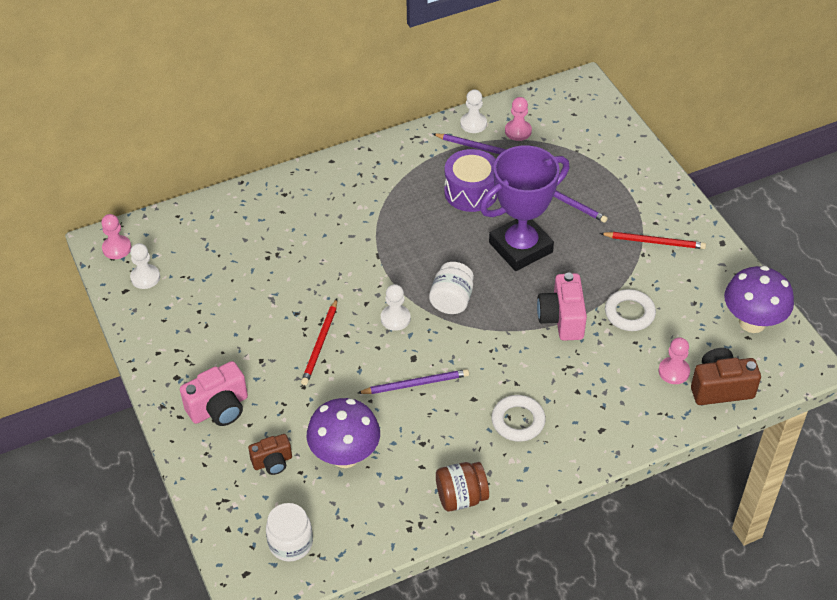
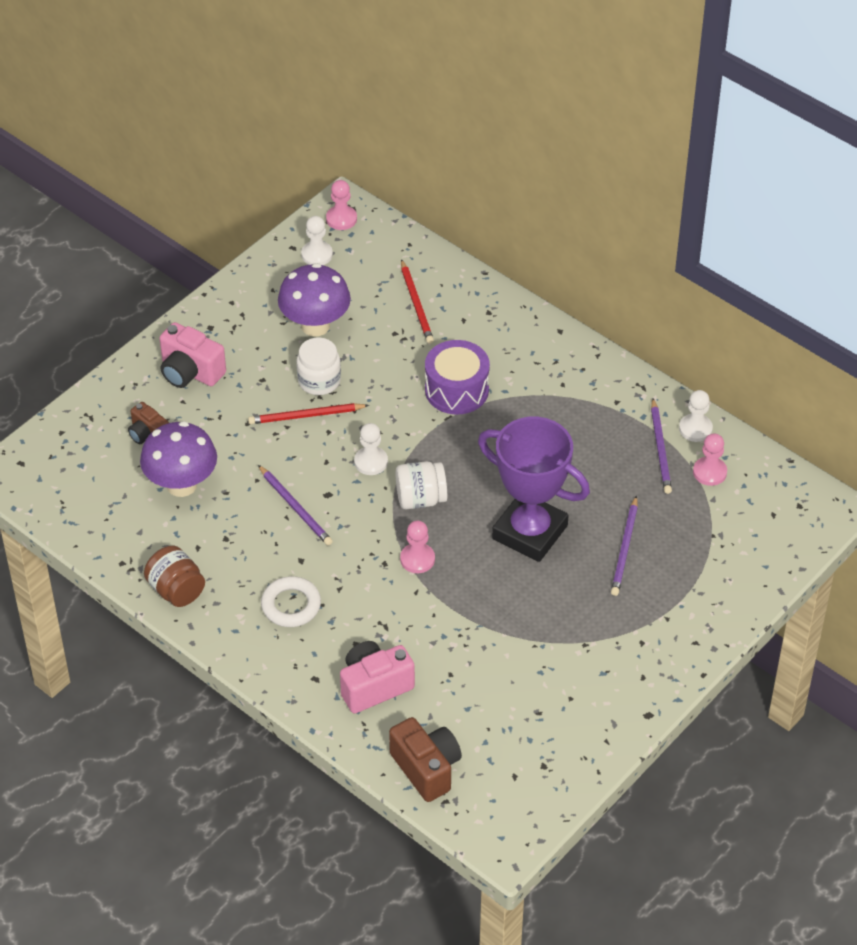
camera: 65 degrees right, 0 degrees up
white jar [266,503,313,562] -> white jar moved to [297,337,341,395]
purple drum [444,149,497,212] -> purple drum moved to [425,340,490,414]
pink camera [537,273,587,341] -> pink camera moved to [340,641,415,713]
red pencil [600,232,706,249] -> red pencil moved to [401,259,434,344]
white ring [605,289,656,331] -> none
pink pawn [658,337,690,384] -> pink pawn moved to [400,521,435,573]
purple mushroom [724,266,794,333] -> purple mushroom moved to [278,263,351,337]

